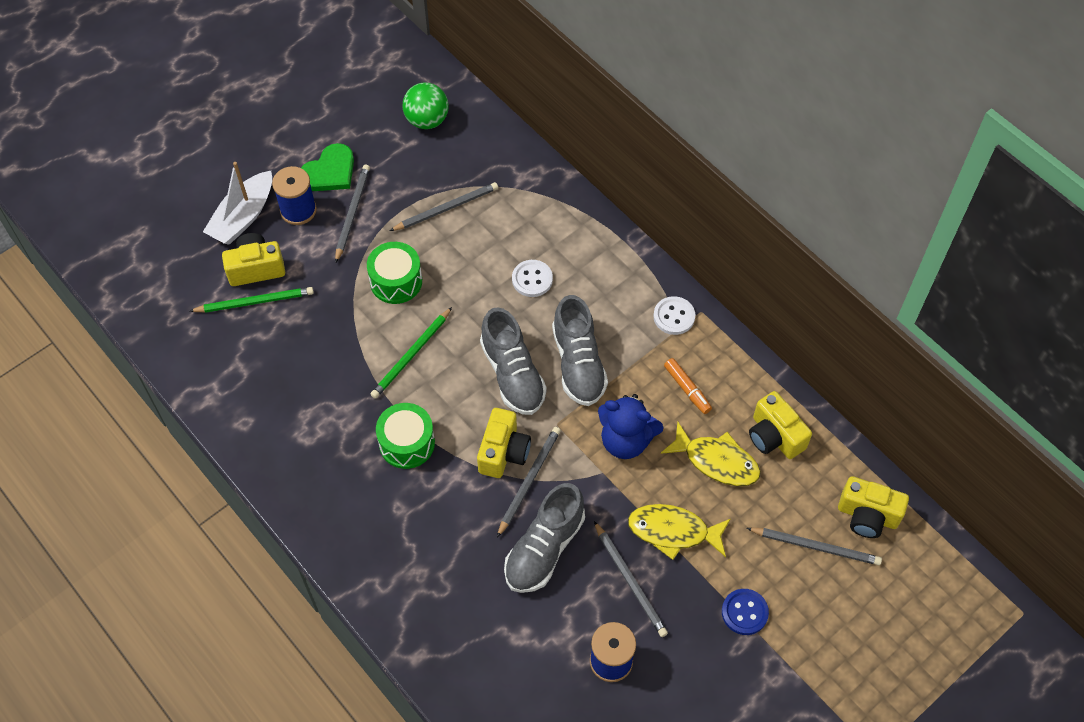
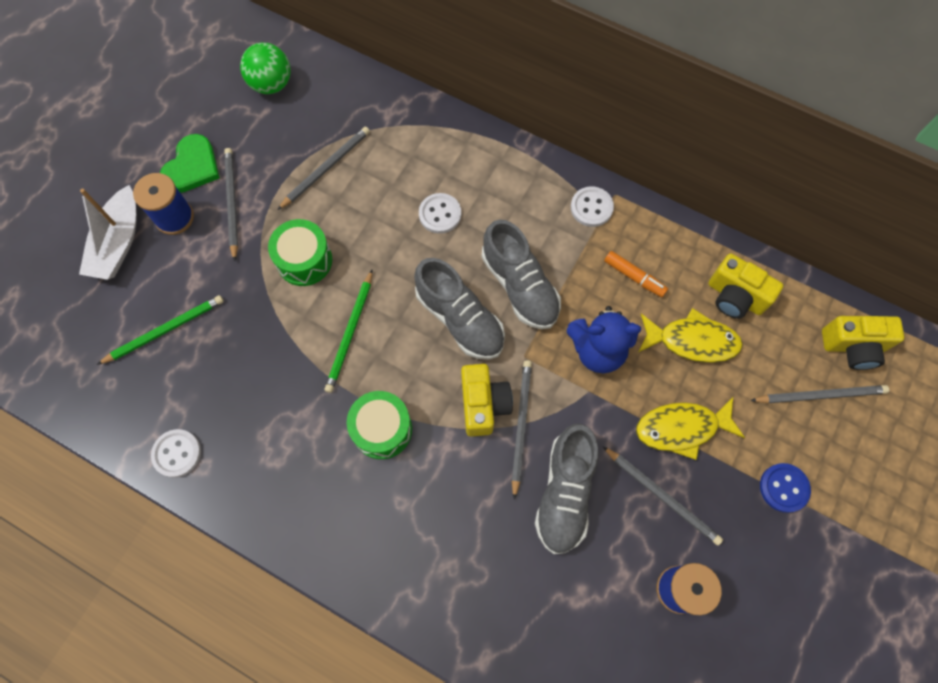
camera: 20 degrees left, 10 degrees up
yellow camera [222,233,285,286] -> none
none -> white button [151,429,201,478]

